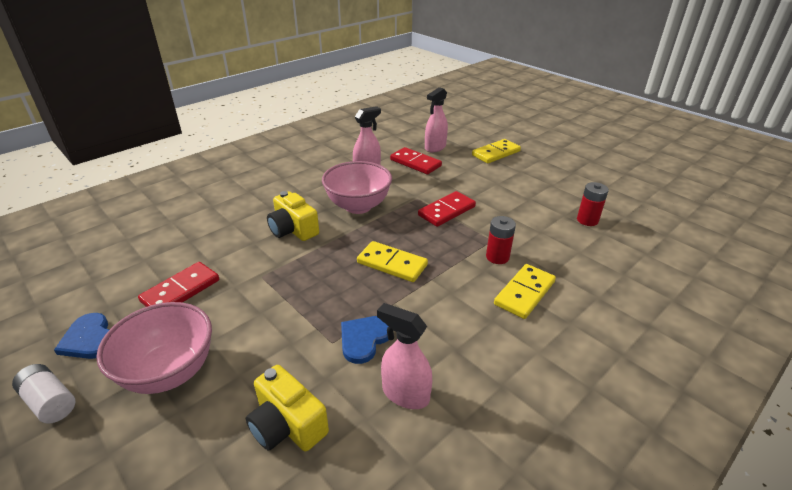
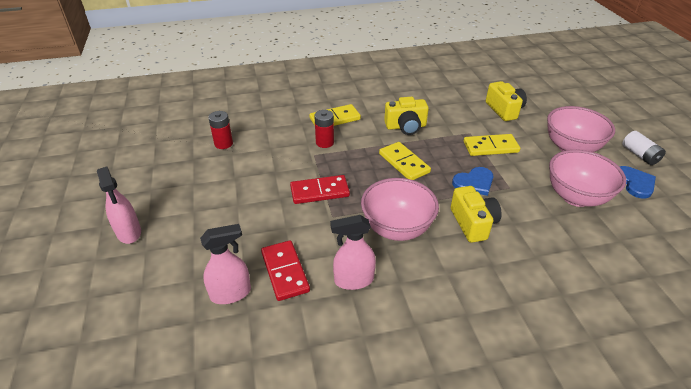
camera: 150 degrees left, 5 degrees up
red domino [138,262,219,307] -> pink bowl [549,150,626,207]
blue heart [341,316,389,364] -> blue heart moved to [452,167,493,196]
pink spray bottle [377,303,432,409] -> pink spray bottle moved to [97,167,141,244]
yellow domino [472,139,521,164] -> yellow domino moved to [464,134,520,156]
none -> yellow camera [384,97,429,135]

